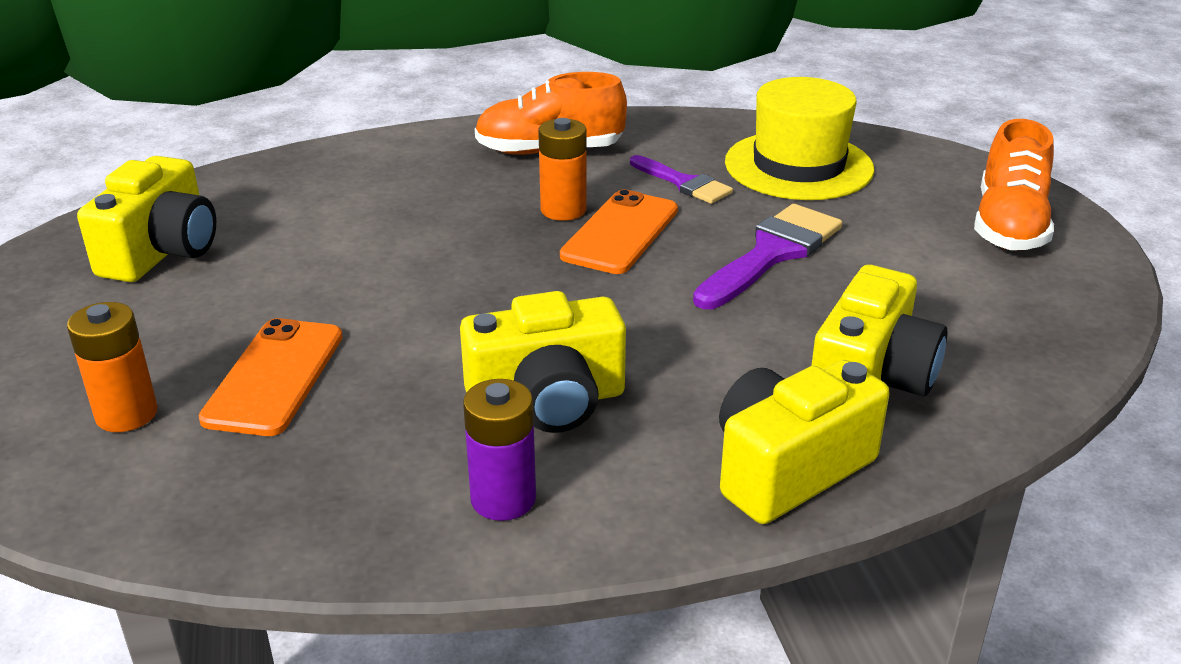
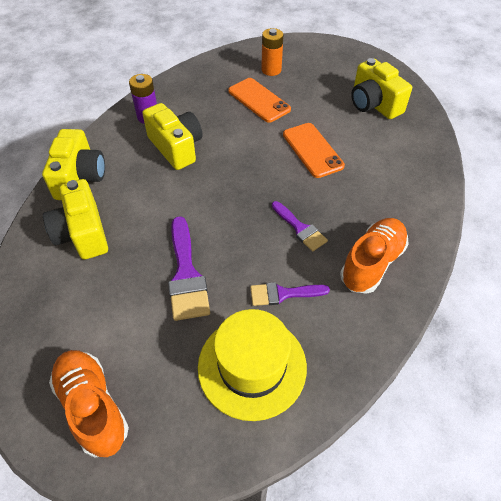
camera: 130 degrees right, 20 degrees up
yellow camera [460,291,626,433] -> yellow camera turned 120 degrees clockwise [142,103,203,170]
orange battery [538,118,587,221] -> purple brush [272,201,328,251]
orange phone [560,189,678,274] -> orange phone moved to [283,123,345,178]

